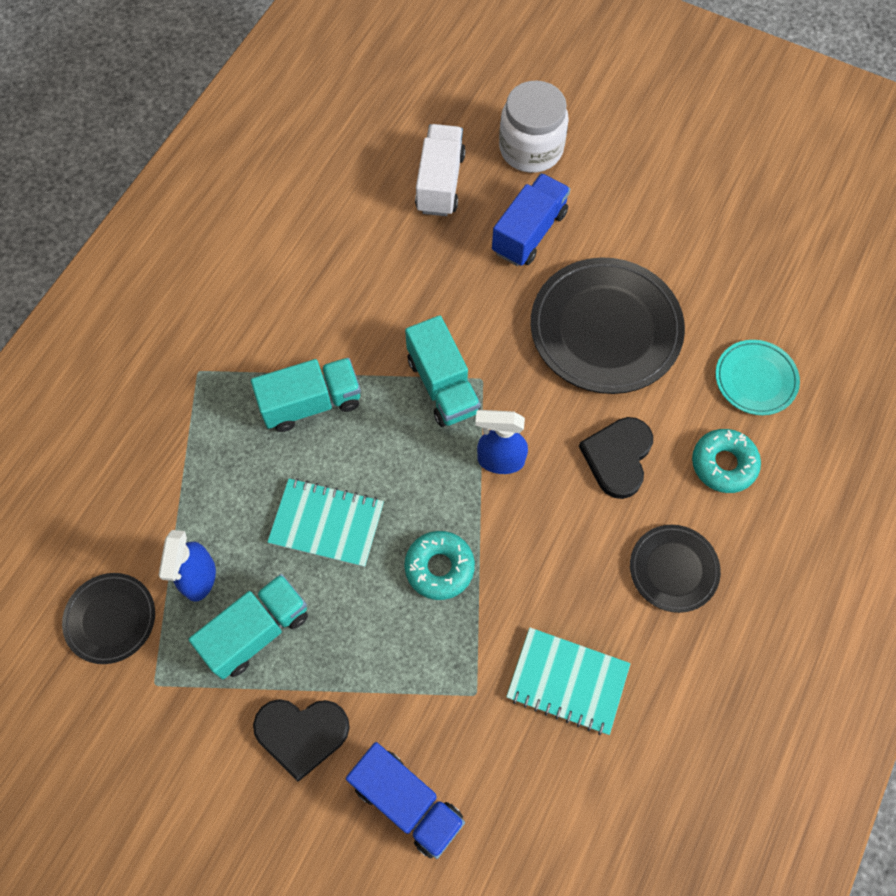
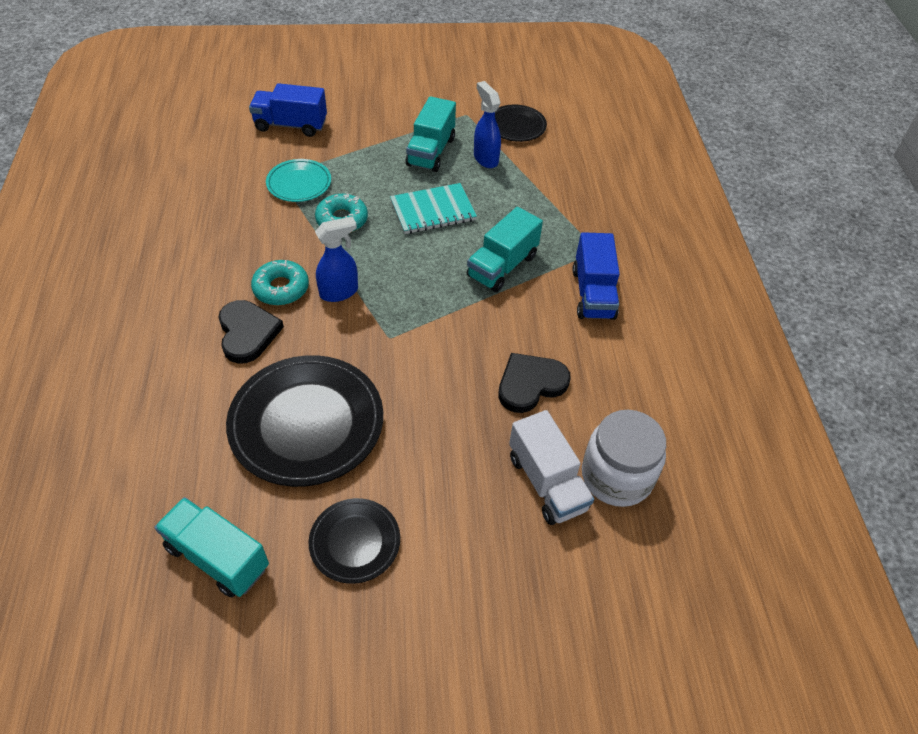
camera: 145 degrees right, 15 degrees down
black heart [253,699,350,782] -> black heart moved to [498,353,571,413]
turquoise truck [405,315,481,427] -> turquoise truck moved to [154,497,269,597]
blue truck [492,173,570,266] -> blue truck moved to [573,232,620,320]
white jar [499,80,569,173] -> white jar moved to [582,410,666,507]
turquoise notebook [506,628,631,735] -> none
black plate [630,525,721,613] -> black plate moved to [309,498,400,584]
turquoise donut [692,429,761,493] -> turquoise donut moved to [251,260,309,306]
turquoise plate [715,340,800,415] -> turquoise plate moved to [266,159,331,202]

